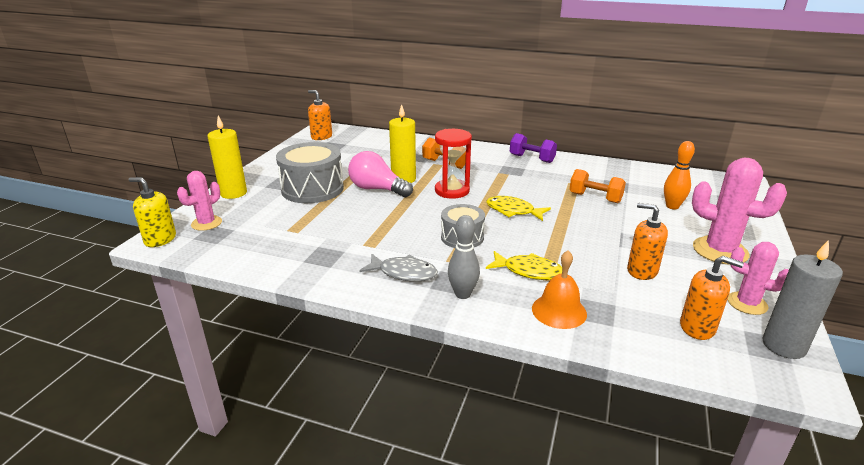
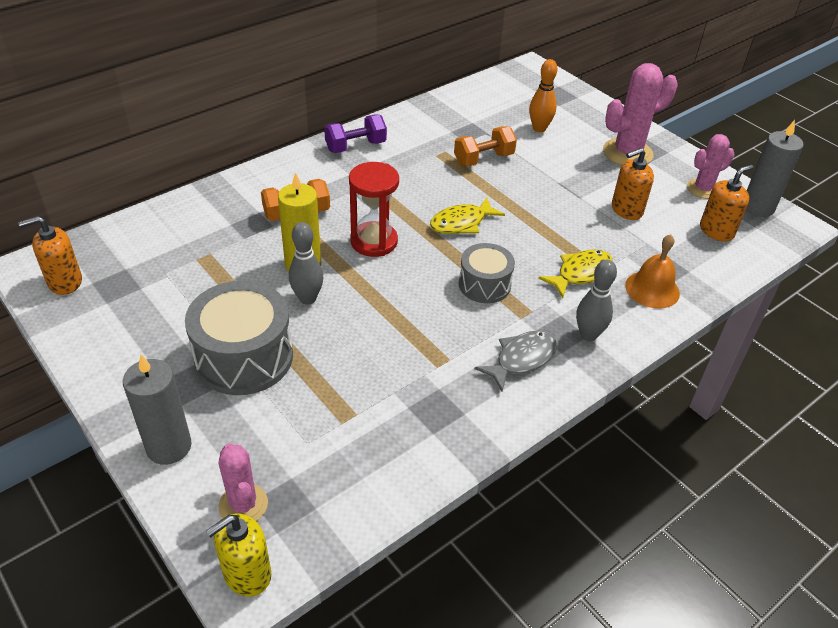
camera: 60 degrees left, 15 degrees up
yellow candle [207,116,247,199] -> grey candle [123,354,191,465]
pink light bulb [348,151,413,197] -> grey bowling pin [289,222,323,305]

